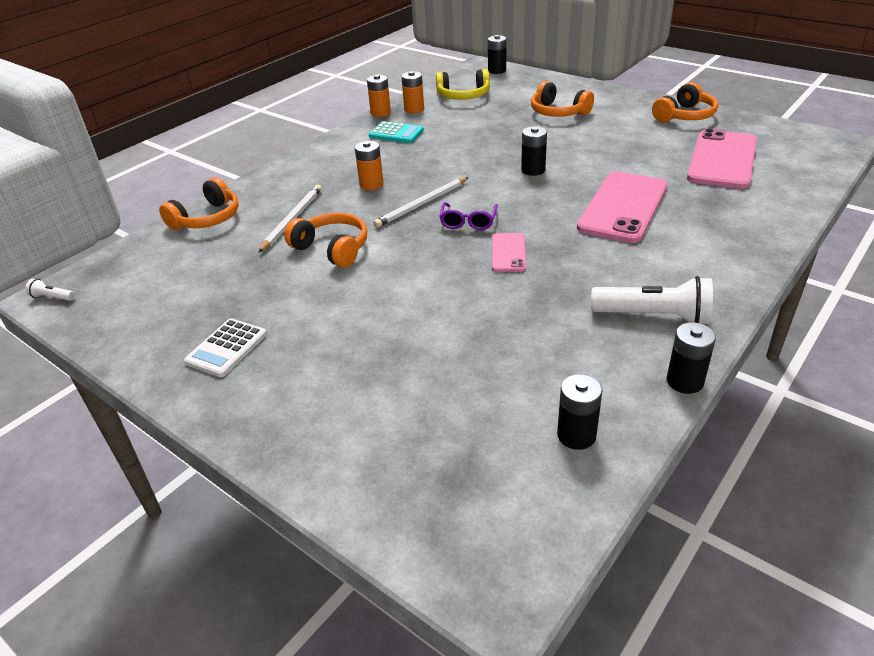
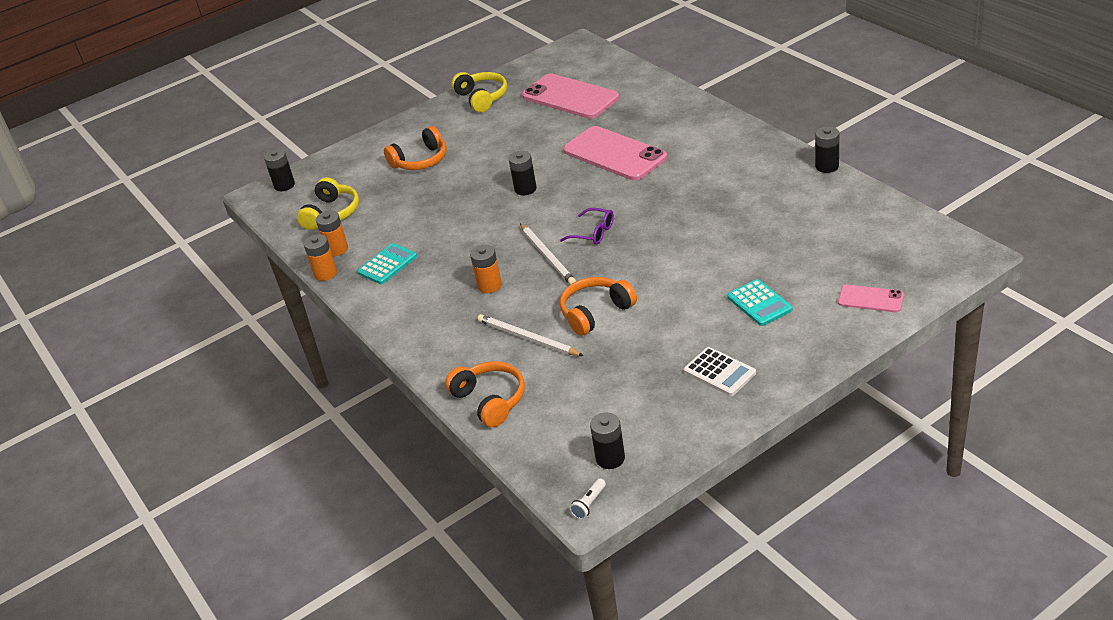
camera: 70 degrees left, 0 degrees up
pink phone [492,233,526,272] -> pink phone moved to [838,285,904,312]
black battery [557,374,602,450] -> black battery moved to [590,413,625,469]
white flashlight [591,276,713,324] -> none
orange headphones [652,82,718,122] -> yellow headphones [451,72,507,112]
none -> turquoise calculator [727,279,792,326]

